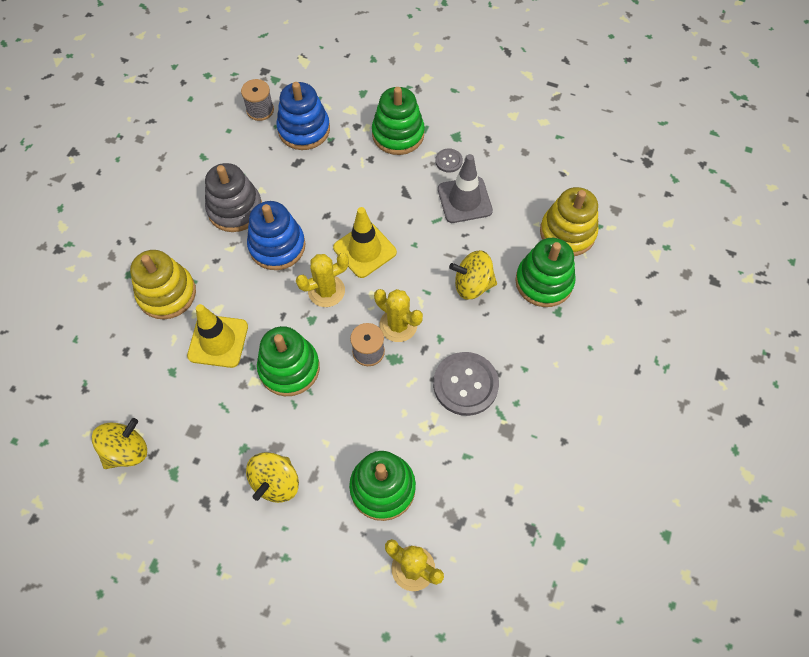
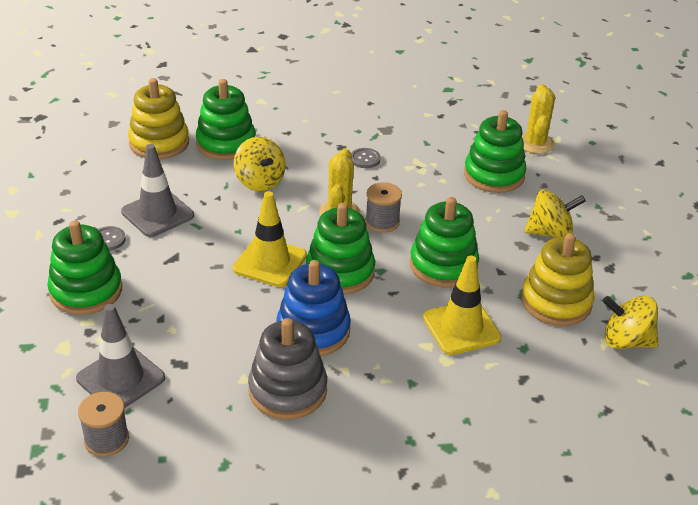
camera: 120 degrees left, 25 degrees down
yellow stacking toy [130,250,196,319] -> yellow stacking toy moved to [521,233,595,326]
blue stacking toy [276,82,330,150] -> grey traffic cone [76,304,165,408]
yellow cactus [296,253,349,307] -> green stacking toy [306,203,375,294]
grey button [433,352,499,416] -> grey button [351,148,381,168], size x0.48

